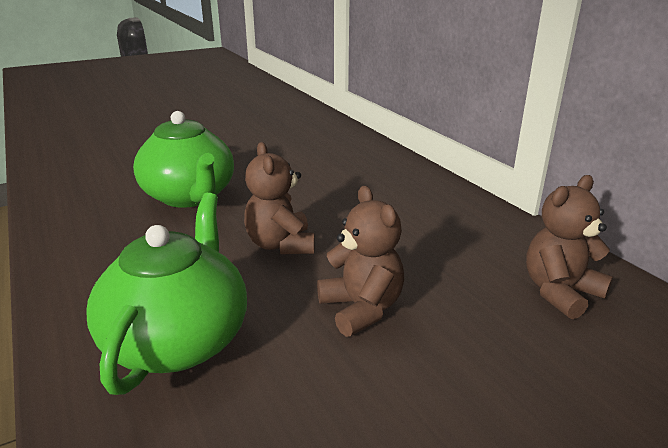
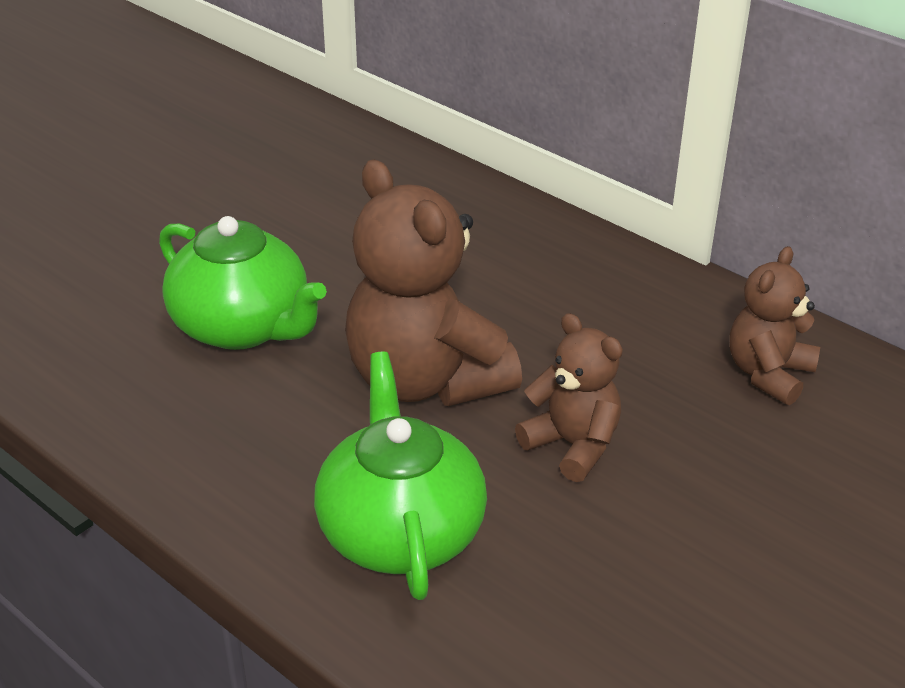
camera: 20 degrees left, 10 degrees up
brown teddy bear [244,142,315,254] -> brown teddy bear [345,159,522,406], size x1.77

